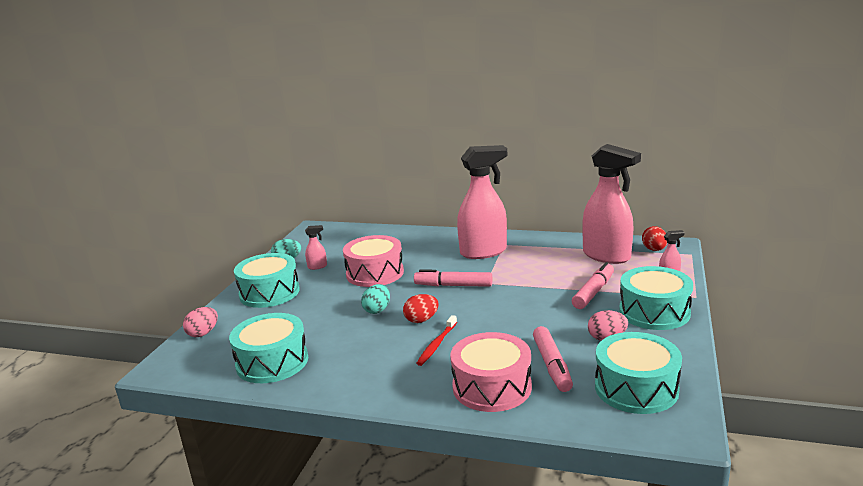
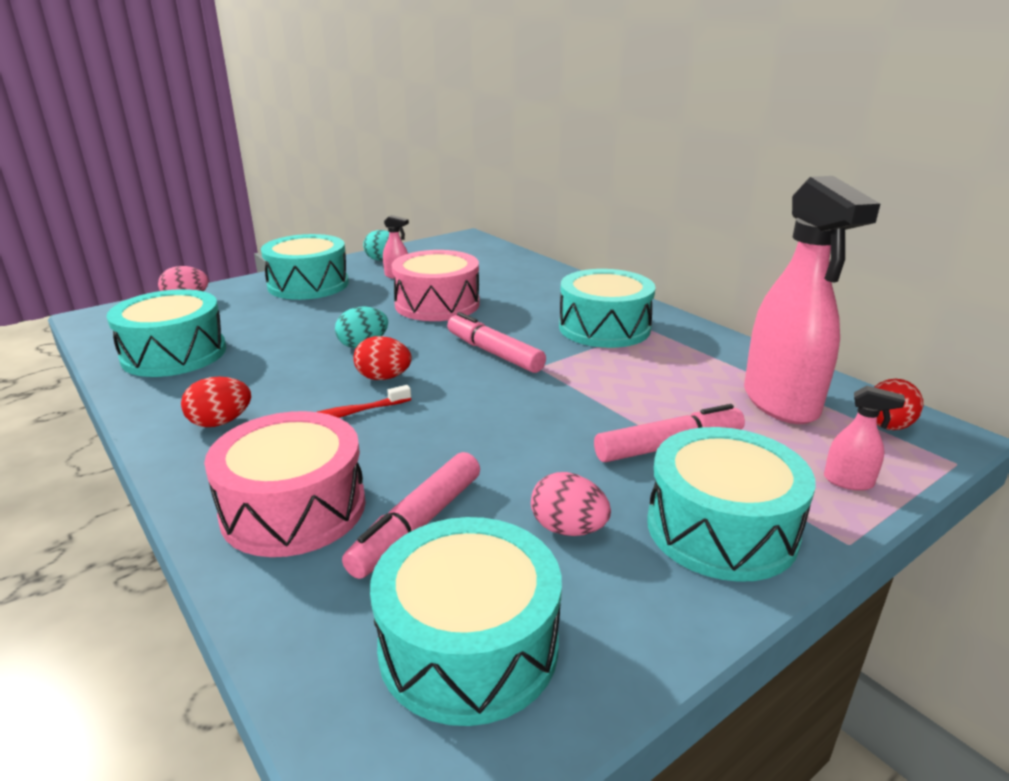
camera: 35 degrees right, 5 degrees up
pink spray bottle [457,145,507,259] -> turquoise drum [559,269,655,348]
none -> red egg [181,376,251,427]

